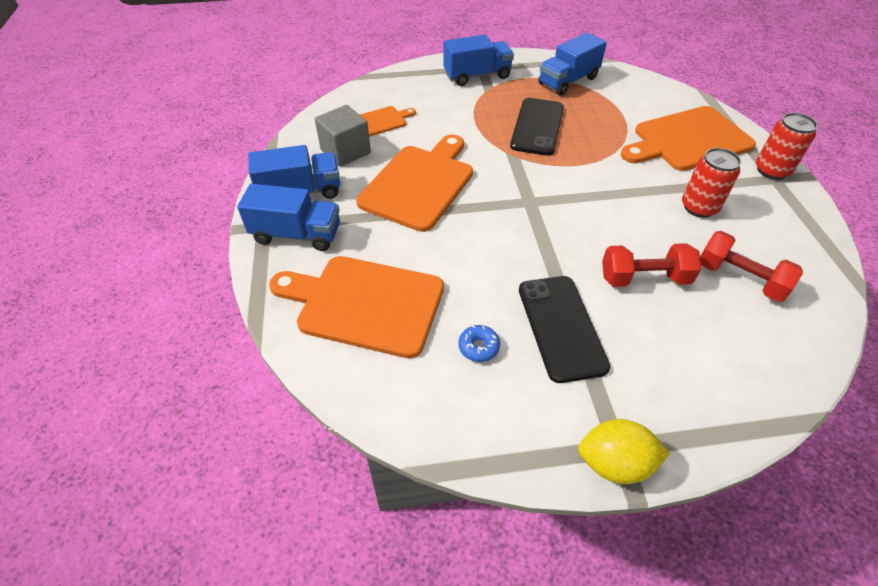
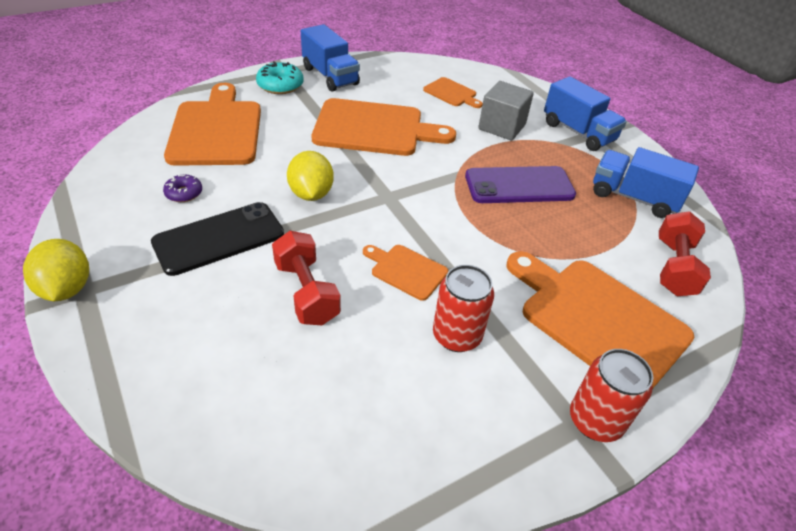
camera: 65 degrees right, 5 degrees down
blue truck [237,184,340,251] -> turquoise donut [256,61,303,94]
grey cube [315,105,371,167] -> grey cube moved to [478,81,534,141]
blue donut [458,325,500,362] -> purple donut [163,175,202,202]
black phone [510,98,564,156] -> purple phone [465,166,576,203]
red dumbbell [700,231,803,302] -> red dumbbell moved to [659,211,711,296]
none -> yellow lemon [287,151,334,201]
none -> orange cutting board [363,245,448,301]

